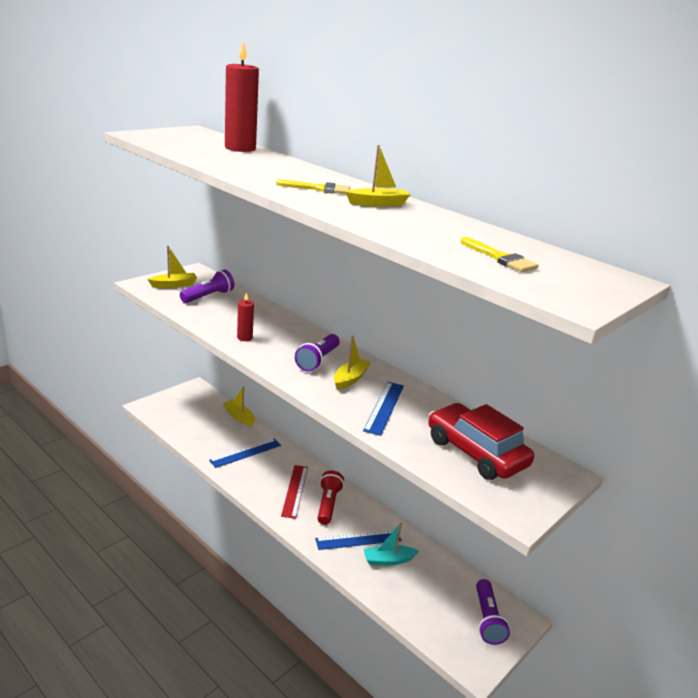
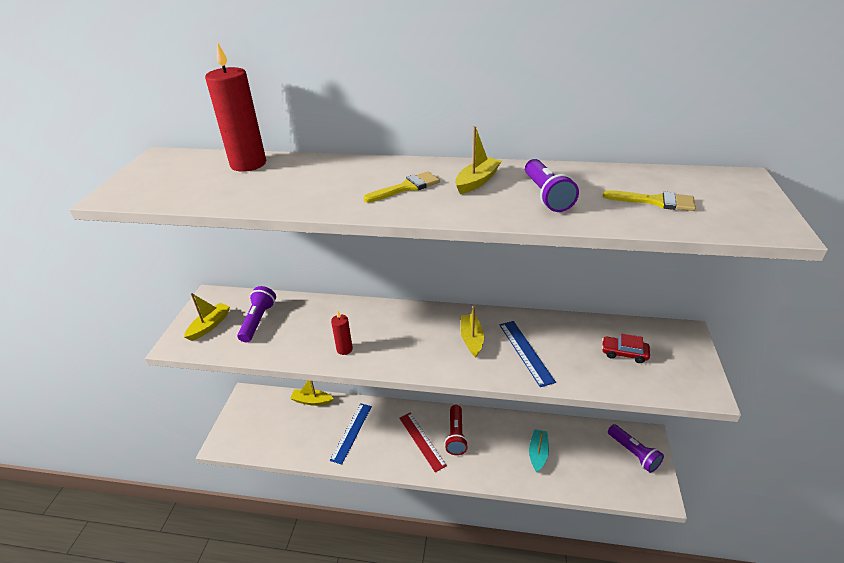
camera: 30 degrees left, 10 degrees up
purple flashlight [295,334,340,372] -> purple flashlight moved to [525,159,579,212]
blue ruler [315,530,401,550] -> none
red flashlight [317,470,344,525] -> red flashlight turned 150 degrees counterclockwise [445,405,468,455]
turquoise boat [363,523,419,566] -> turquoise boat turned 150 degrees clockwise [529,429,549,472]
red car [429,403,534,480] -> red car [602,334,650,363], size x0.49

